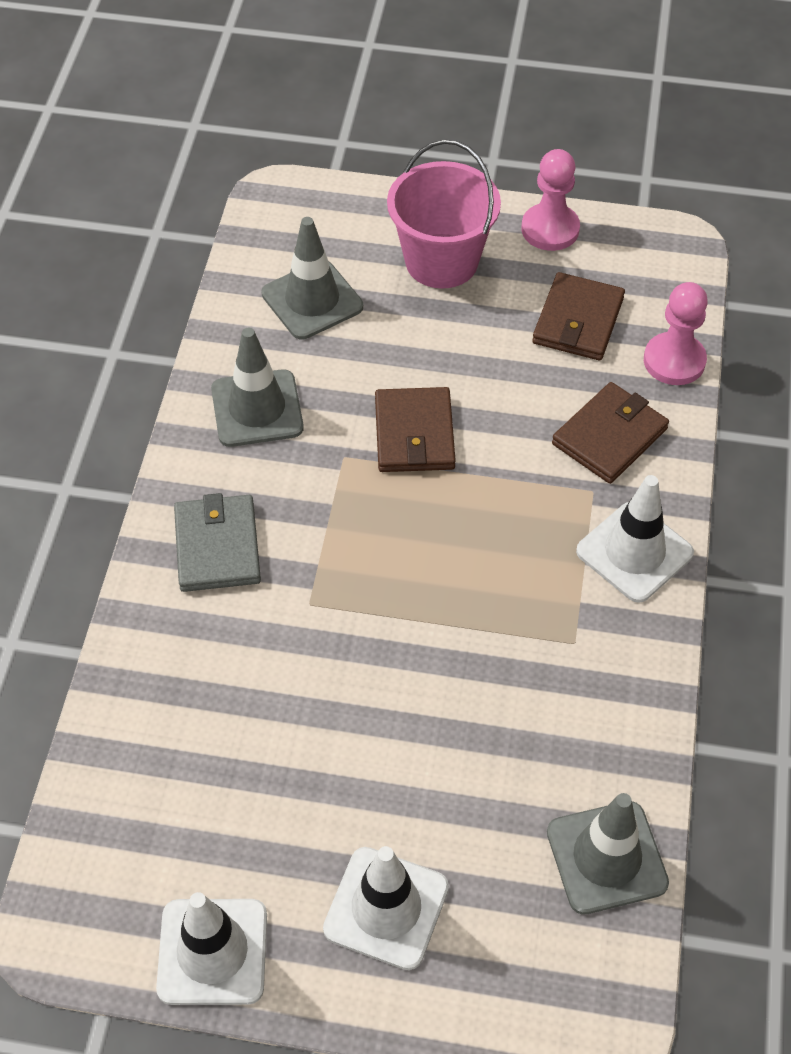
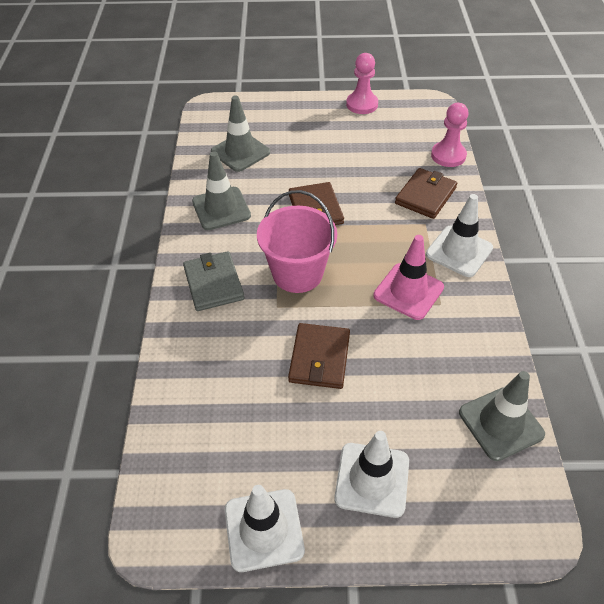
camera: 10 degrees left, 5 degrees down
pink bucket [387,140,501,289] -> pink bucket moved to [257,190,337,293]
brown wallet [532,272,625,361] -> brown wallet moved to [288,323,350,389]
none -> pink traffic cone [373,235,444,320]

